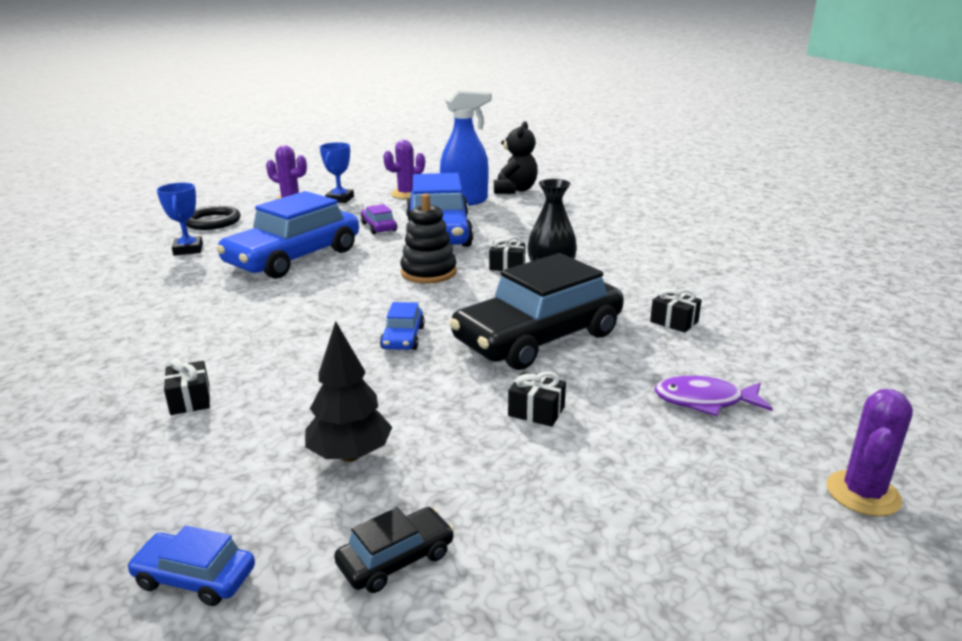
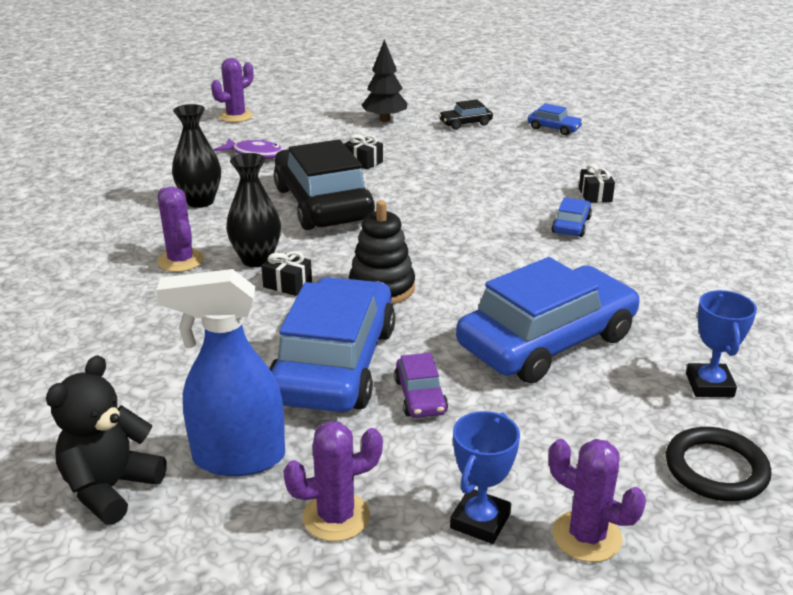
camera: 165 degrees left, 5 degrees up
black tree [305,321,392,462] -> black tree moved to [362,39,407,122]
blue car [380,302,425,350] -> blue car moved to [551,197,592,237]
black car [450,253,624,370] -> black car turned 90 degrees counterclockwise [274,139,375,230]
black gift [650,288,702,333] -> black vase [172,104,221,208]
none -> purple cactus [157,187,204,272]

